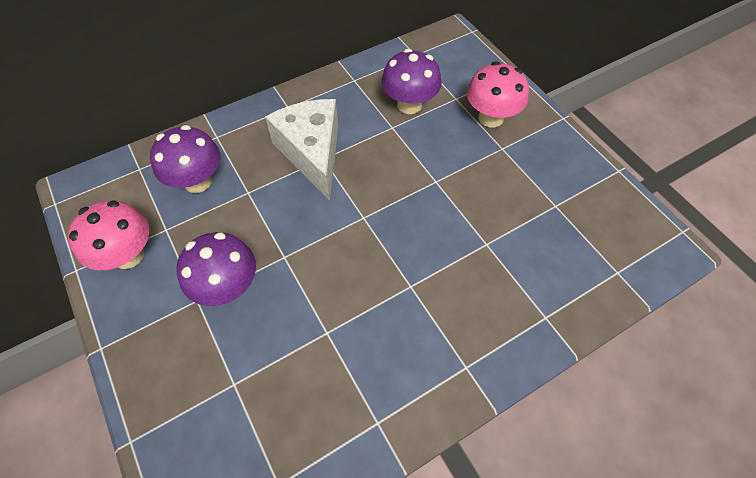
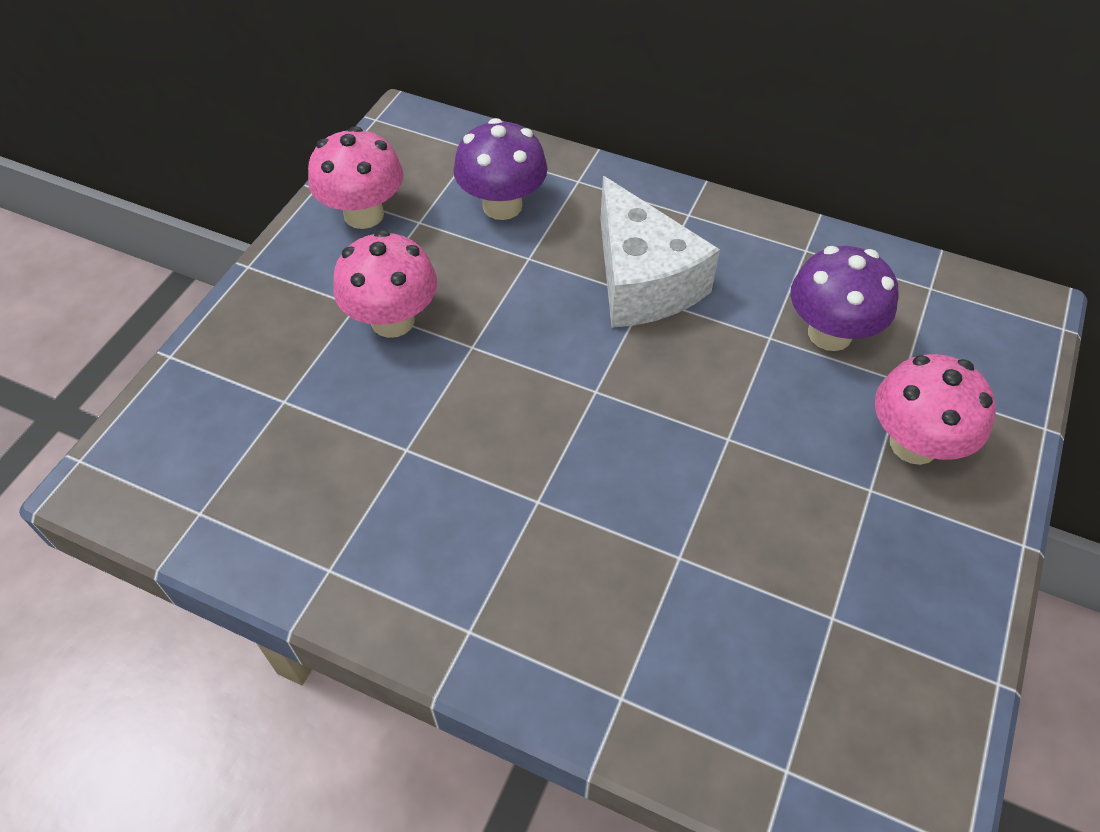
camera: 55 degrees right, 5 degrees down
purple mushroom [176,232,256,306] -> pink mushroom [333,230,437,338]
white cheese [265,99,338,200] -> white cheese turned 120 degrees clockwise [600,176,720,327]

